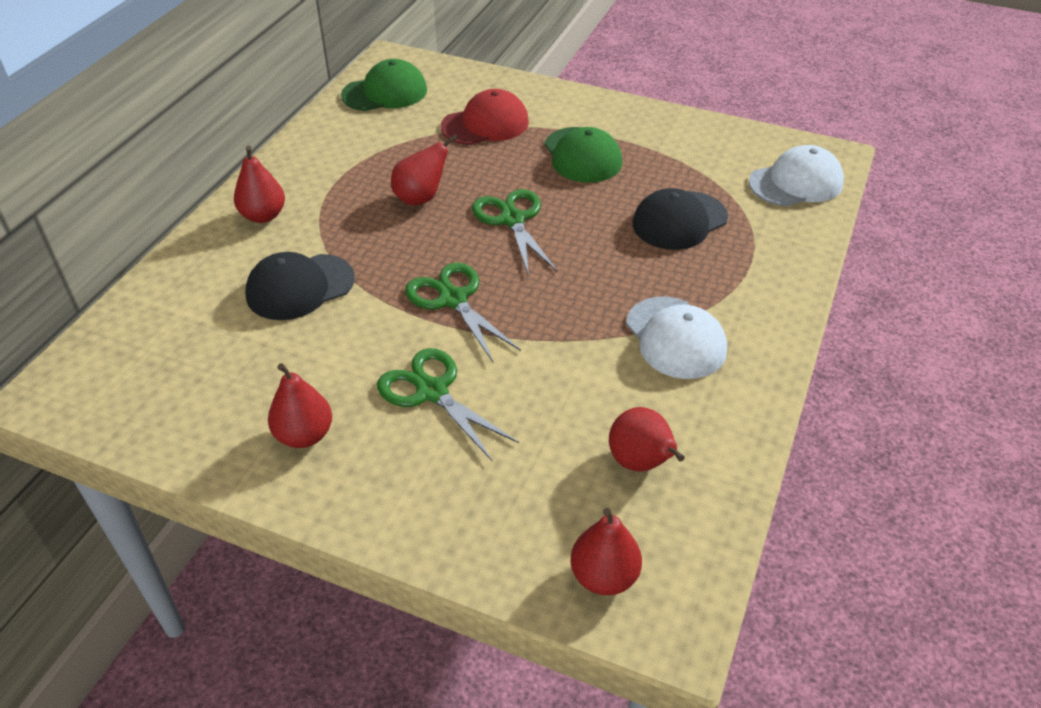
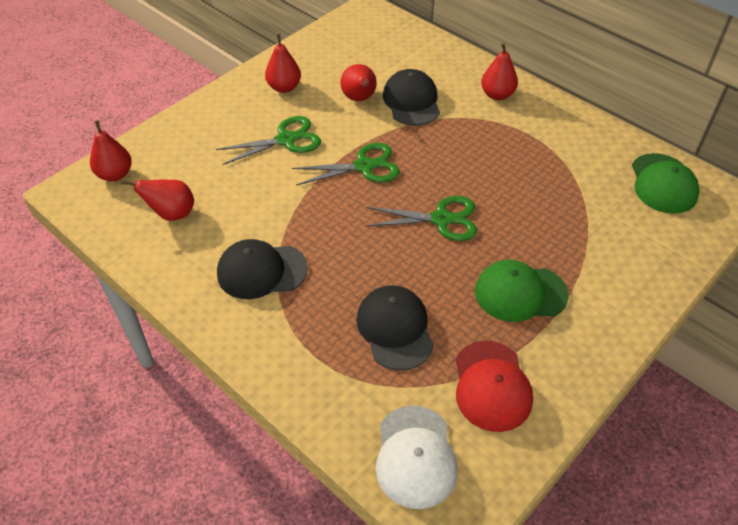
camera: 110 degrees right, 5 degrees up
red pear [391,134,458,205] -> red pear moved to [341,64,377,101]
red cap [441,89,529,145] -> red cap moved to [455,341,533,432]
white cap [626,297,727,379] -> black cap [217,239,308,299]

